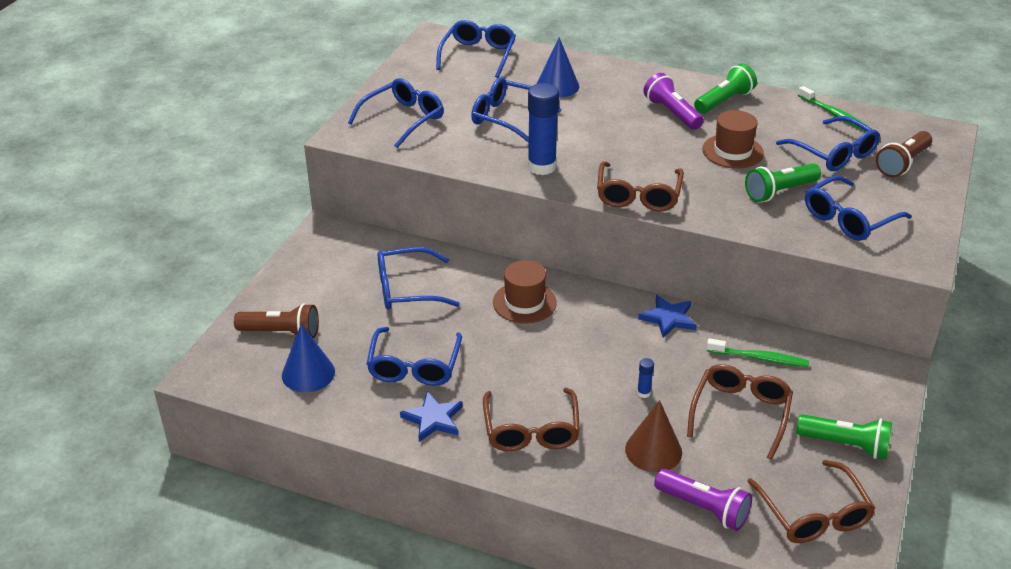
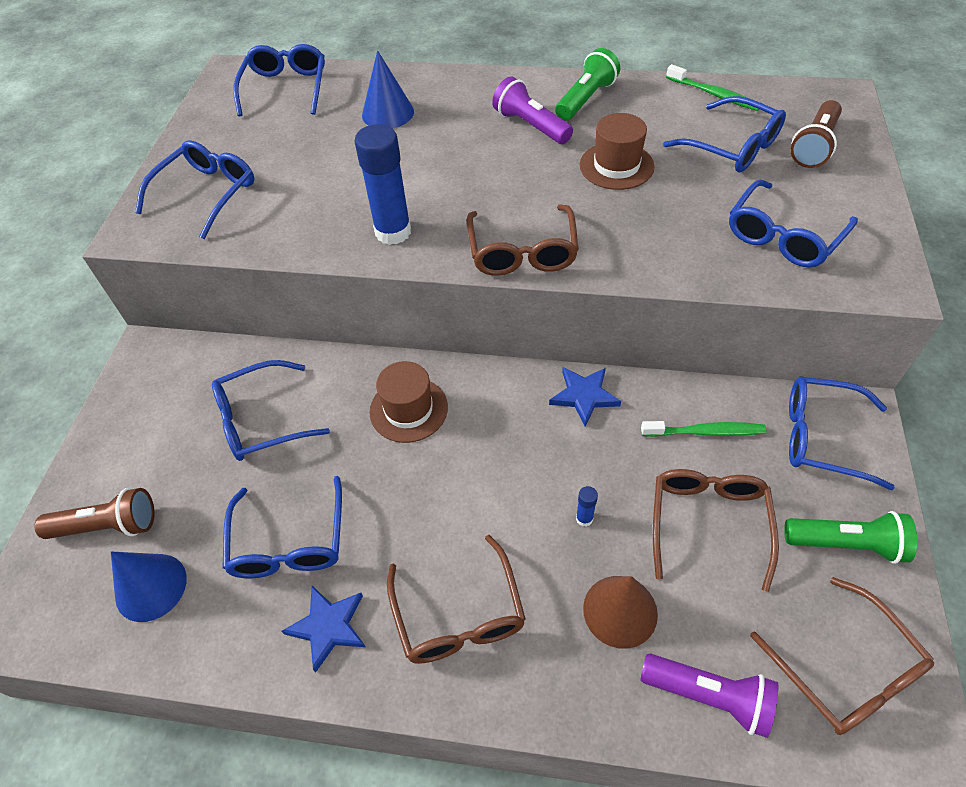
camera: 10 degrees left, 15 degrees up
blue glasses [471,77,562,143] -> blue glasses moved to [789,376,895,490]
green flashlight [745,163,821,202] -> none

